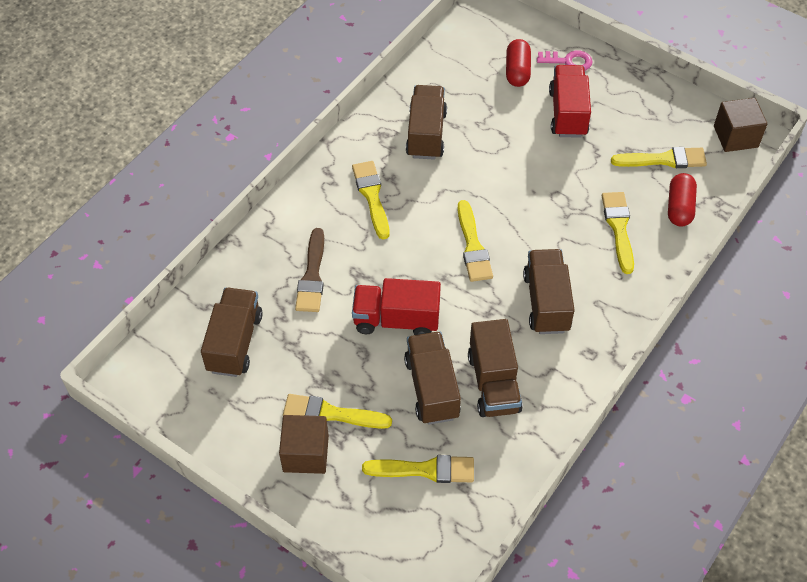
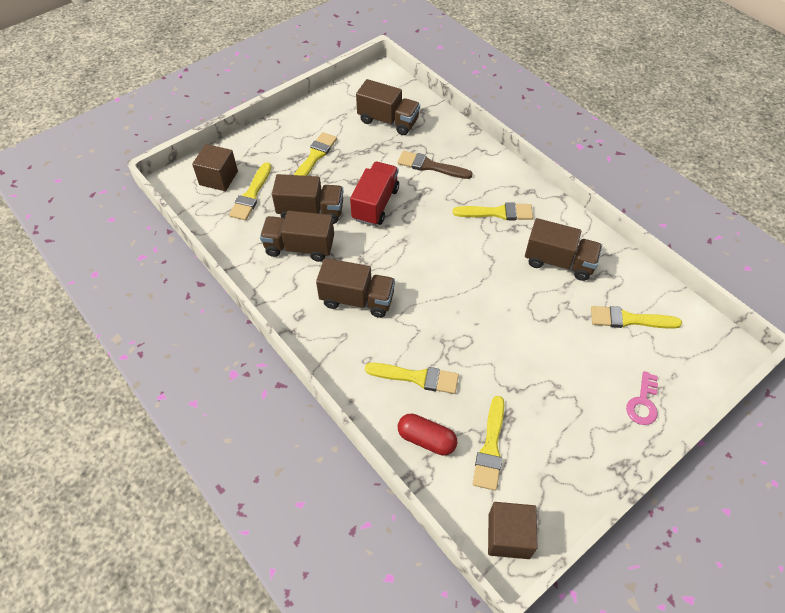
camera: 105 degrees right, 0 degrees up
brown cube [279,415,329,474] -> brown cube moved to [192,144,238,191]
yellow brush [458,200,493,282] -> yellow brush moved to [591,306,682,329]
red capsule [506,39,531,87] -> none
red truck [549,65,591,138] -> none

